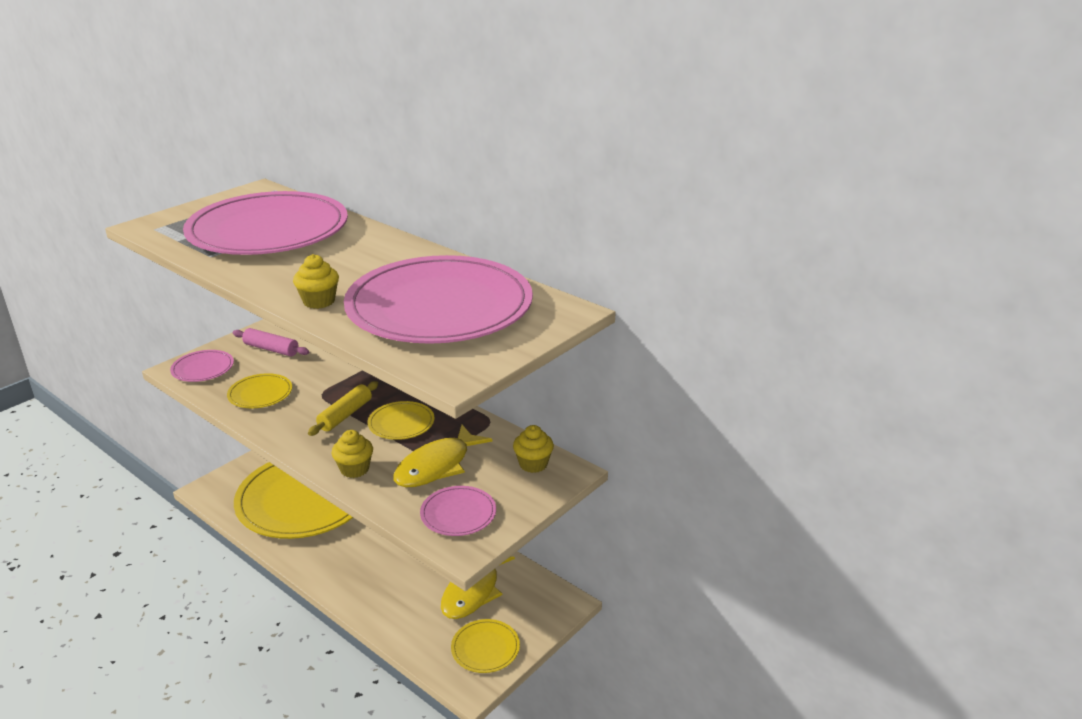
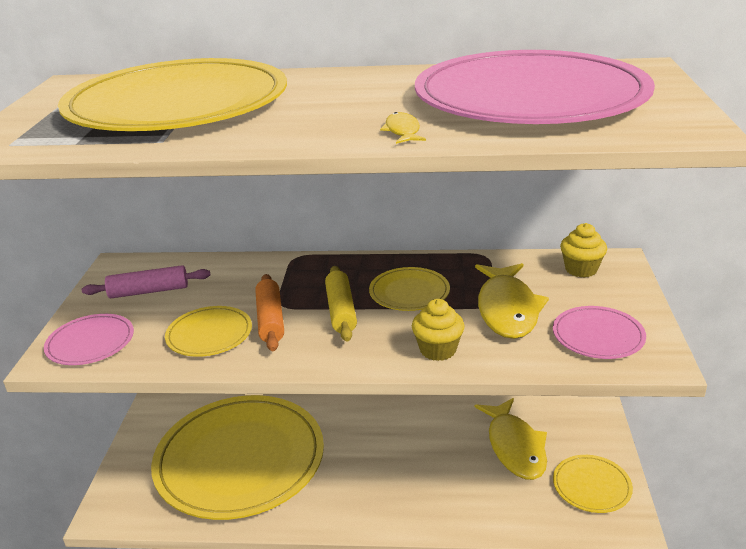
camera: 35 degrees left, 0 degrees up
pink plate [183,191,348,255] -> yellow plate [58,58,287,131]
yellow cupcake [293,254,339,309] -> yellow fish [380,112,426,144]
none -> orange rolling pin [255,274,284,351]

